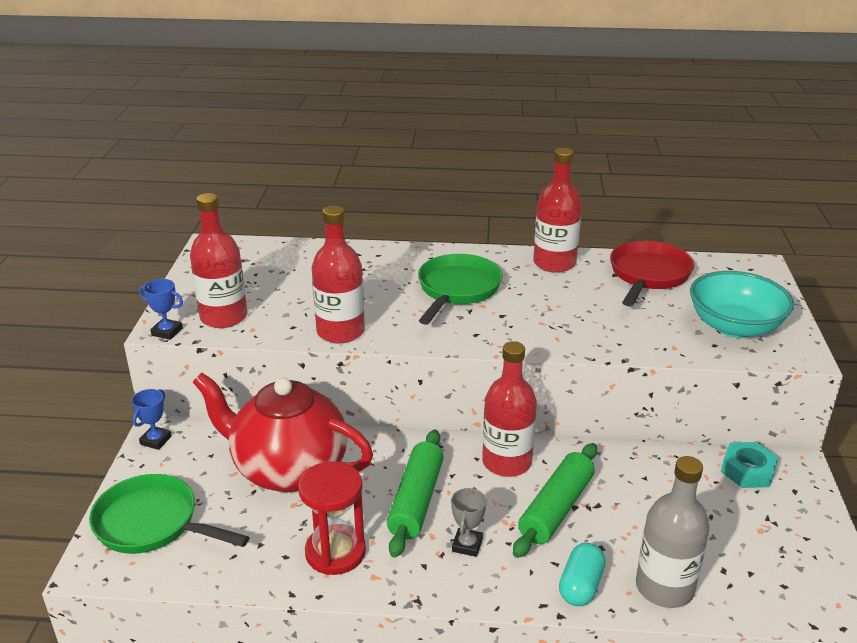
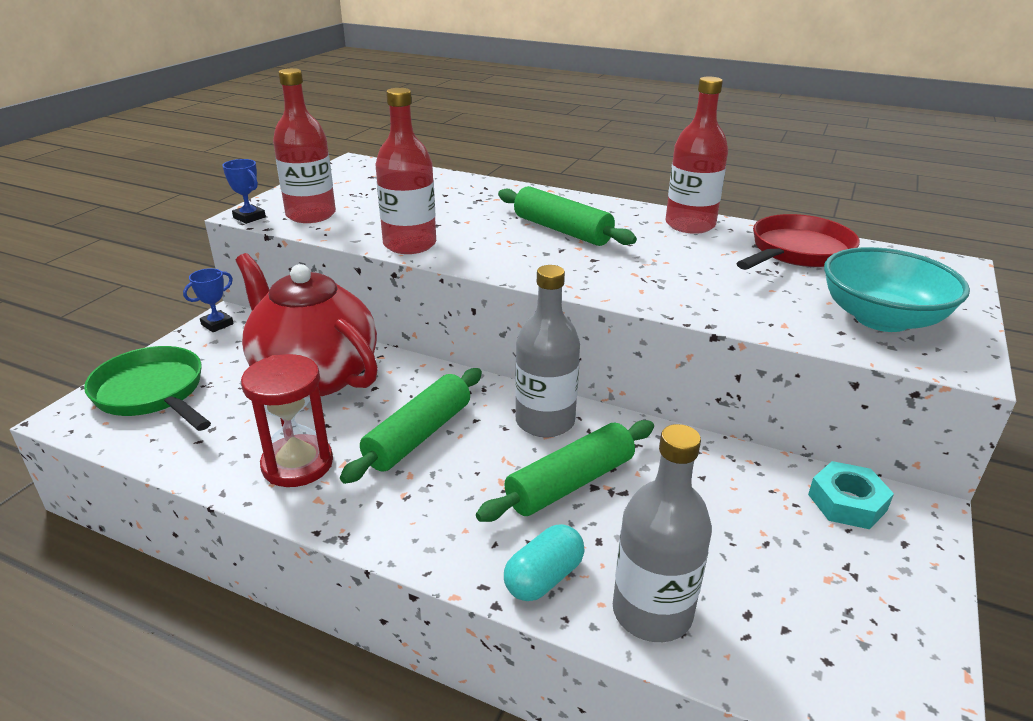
camera: 20 degrees right, 0 degrees up
green pan [418,254,502,325] -> green rolling pin [498,186,637,246]
grey trophy [451,487,487,557] -> none
red bottle [482,341,537,477] -> grey bottle [515,265,580,437]

